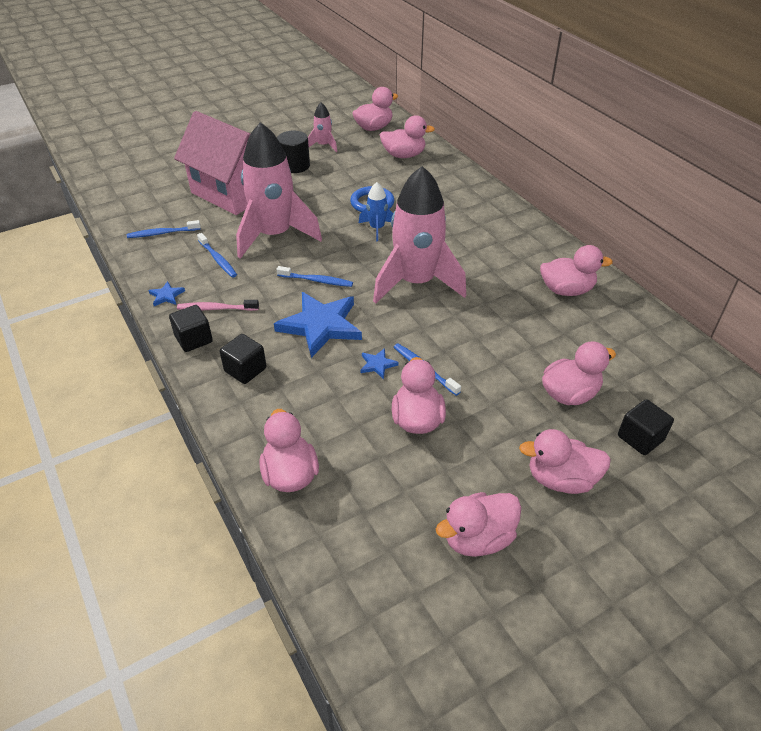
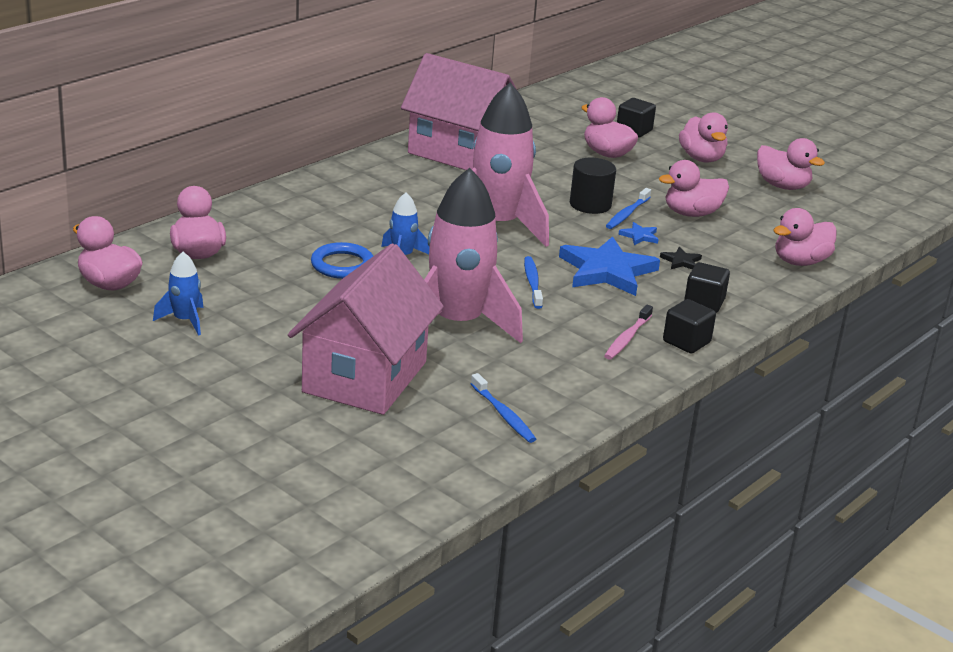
camera: 110 degrees left, 15 degrees down
blue star [148,281,185,306] -> none
pink toothbrush [177,300,259,311] -> pink toothbrush turned 45 degrees clockwise [604,305,653,360]
blue toothbrush [197,233,237,278] -> none
black cylinder [277,131,310,173] -> black cylinder moved to [570,158,616,214]
pink rocket [308,102,337,152] -> blue rocket [153,252,204,336]
pink duck [540,245,613,296] -> pink house [401,53,517,170]
none -> black star [660,247,702,269]

